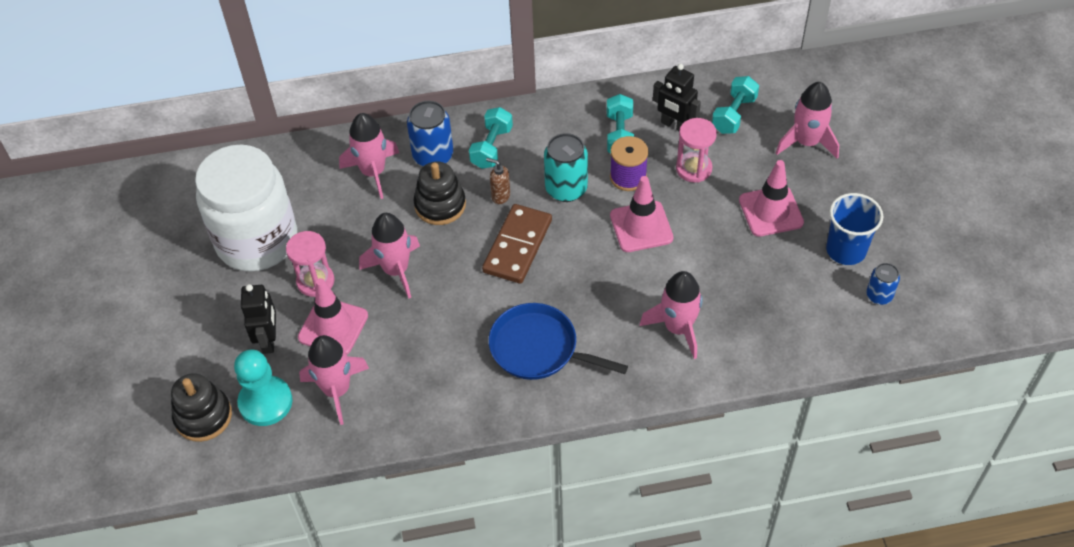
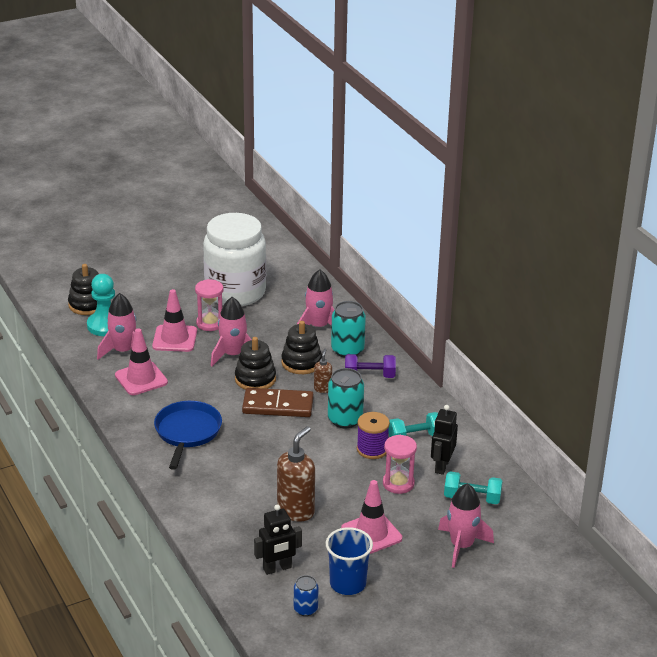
camera: 70 degrees right, 20 degrees down
black robot [241,284,276,354] -> black robot moved to [254,504,302,575]
blue can [407,101,453,166] -> turquoise can [331,301,366,358]
turquoise dumbbell [469,107,513,169] -> purple dumbbell [345,354,396,378]
pink traffic cone [610,176,673,252] -> pink traffic cone moved to [115,328,168,395]
pink rocket [639,271,703,359] -> none
none -> black stacking toy [235,337,276,390]
none -> brown soap dispenser [277,426,315,522]

